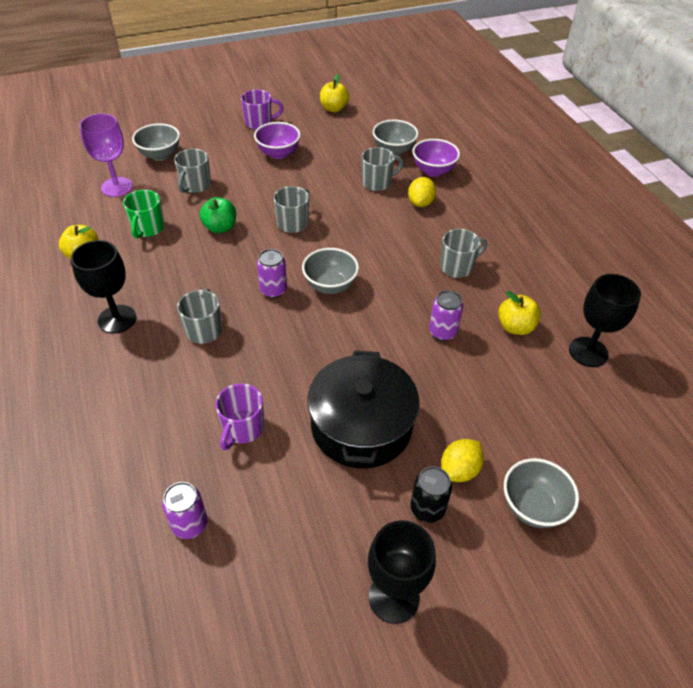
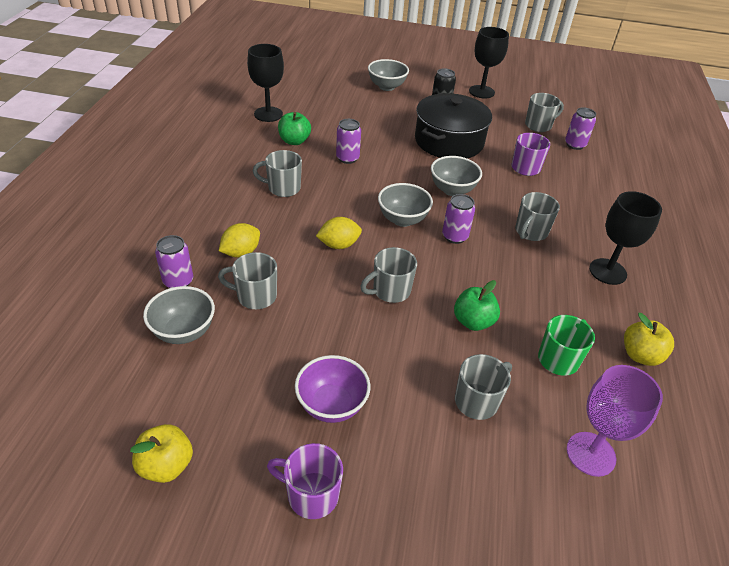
camera: 150 degrees left, 5 degrees down
grey bowl [132,123,180,161] -> grey bowl moved to [431,156,482,196]
purple bowl [413,139,460,177] -> purple can [155,235,193,288]
yellow lemon [441,439,484,482] -> yellow lemon moved to [316,217,362,249]
yellow apple [498,291,541,335] -> green apple [278,112,311,145]
none -> grey mug [525,93,564,132]

